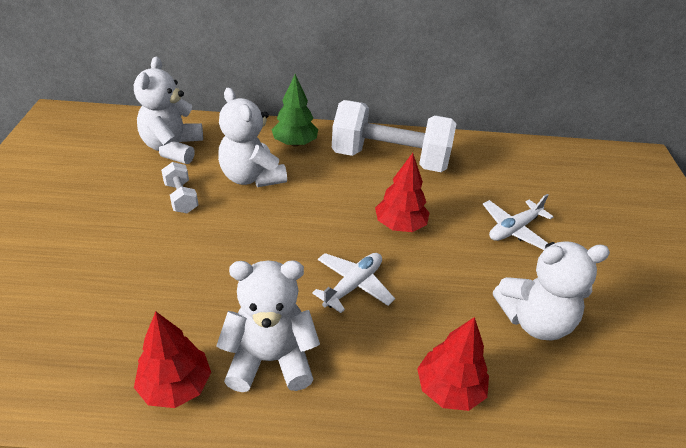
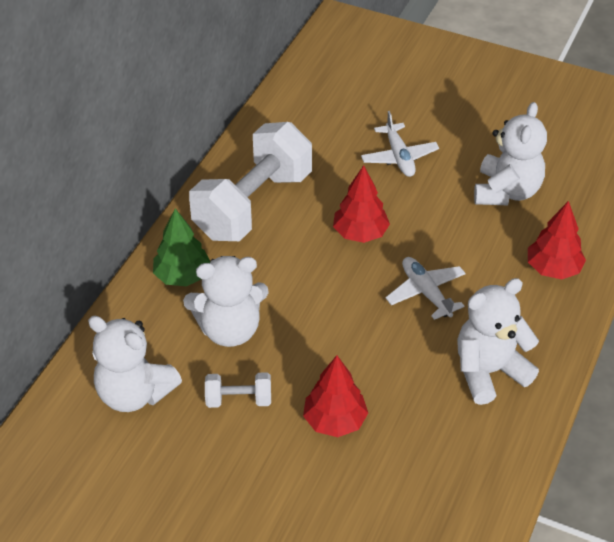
camera: 65 degrees left, 5 degrees up
red tree [134,312,211,408] -> red tree moved to [303,355,368,437]
white teddy bear [216,260,320,392] -> white teddy bear turned 45 degrees clockwise [457,278,539,405]

